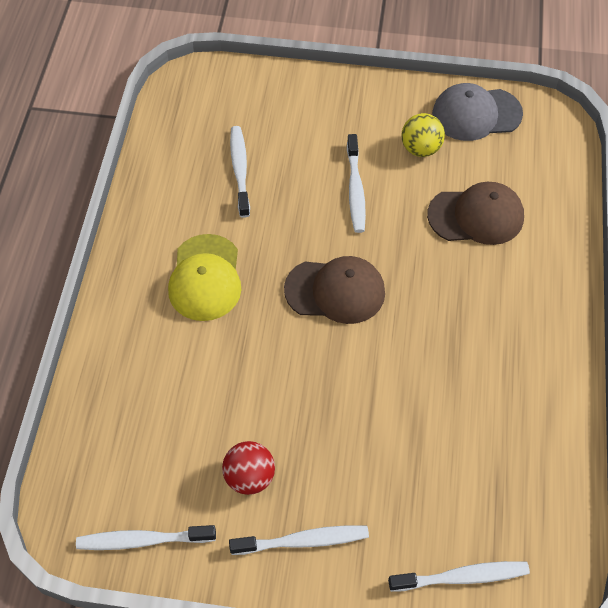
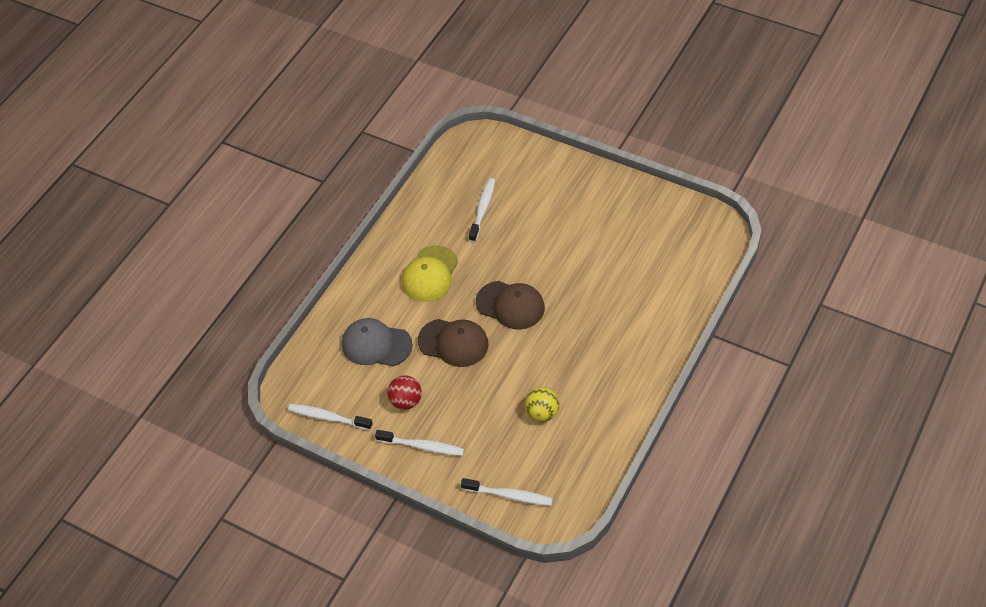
camera: 25 degrees right, 5 degrees down
white toothbrush [347,134,366,233] -> none
yellow ball [401,113,445,157] -> yellow ball moved to [525,387,560,422]
brown cap [427,182,524,245] -> brown cap moved to [418,319,489,367]
grey cap [432,83,523,141] -> grey cap moved to [342,318,413,366]

